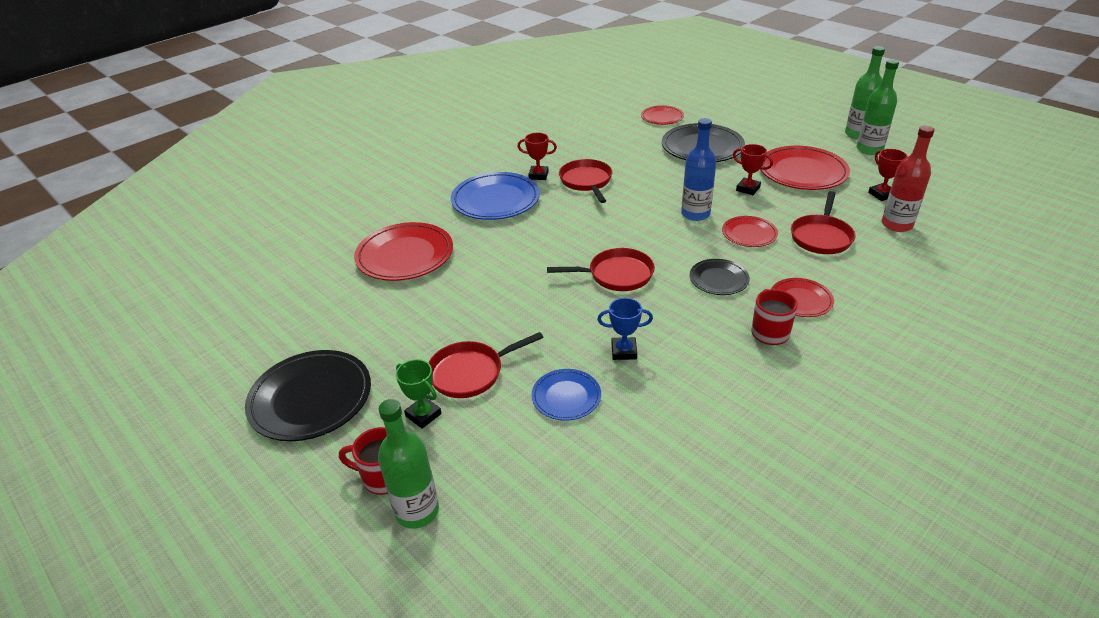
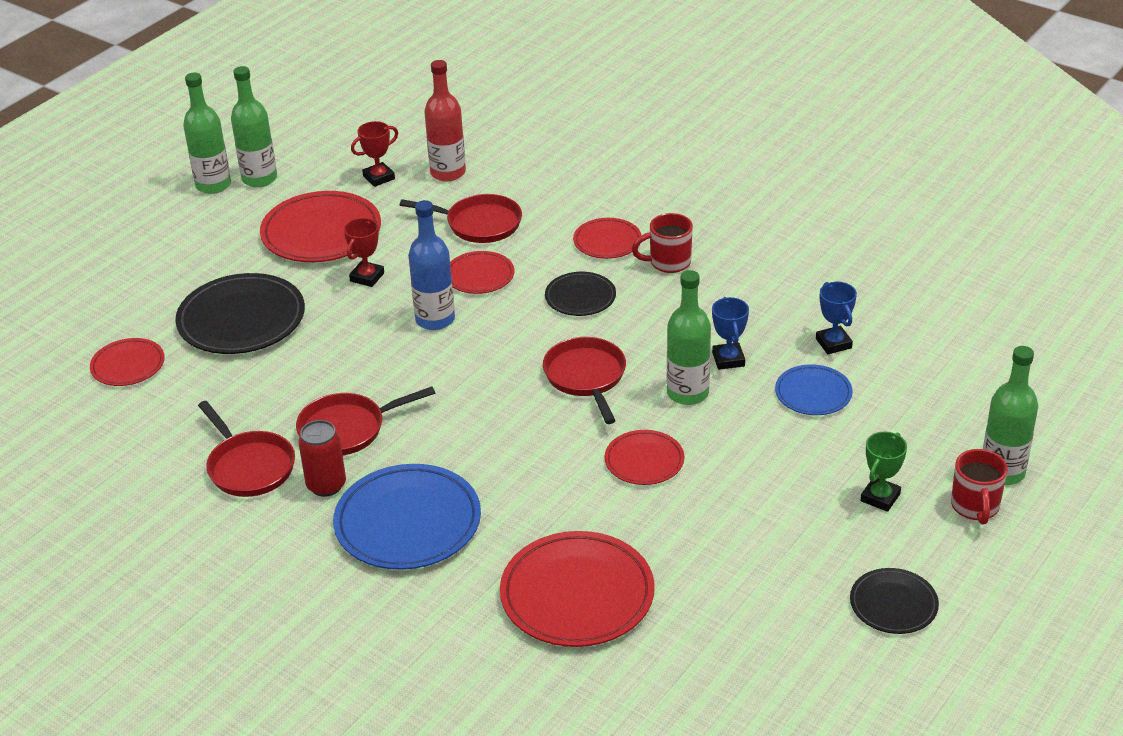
camera: 100 degrees left, 0 degrees up
black plate [245,350,371,441] -> black plate [850,568,939,634], size x0.56
red pan [428,332,544,398] -> red pan moved to [198,401,295,497]
red trophy [518,132,557,180] -> red can [298,420,346,497]
none -> red plate [605,430,684,485]
none -> green bottle [667,270,711,405]
none -> blue trophy [816,282,857,354]

